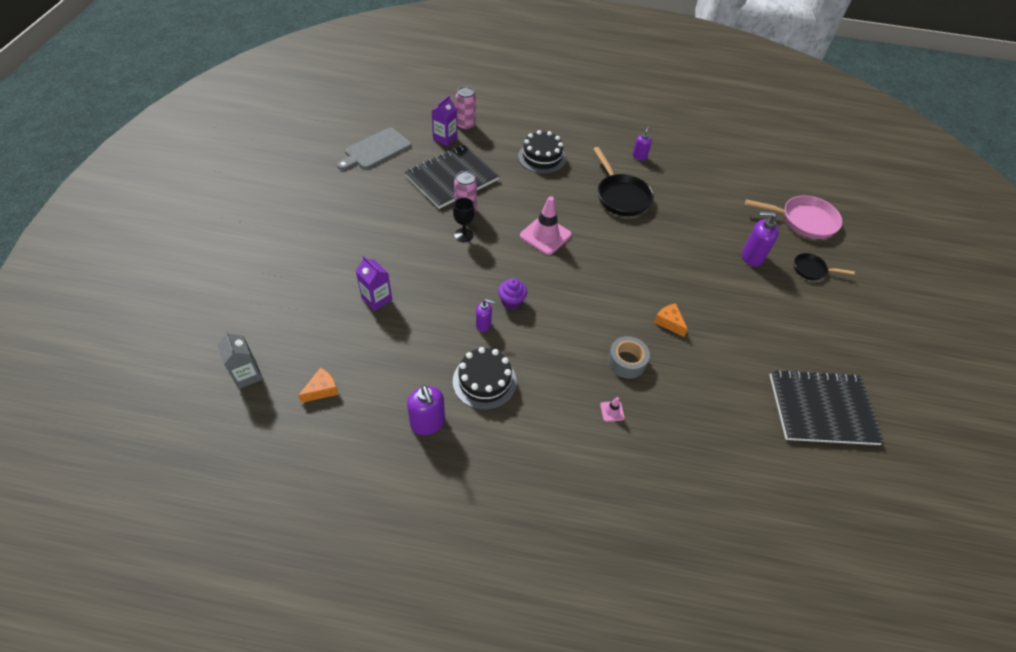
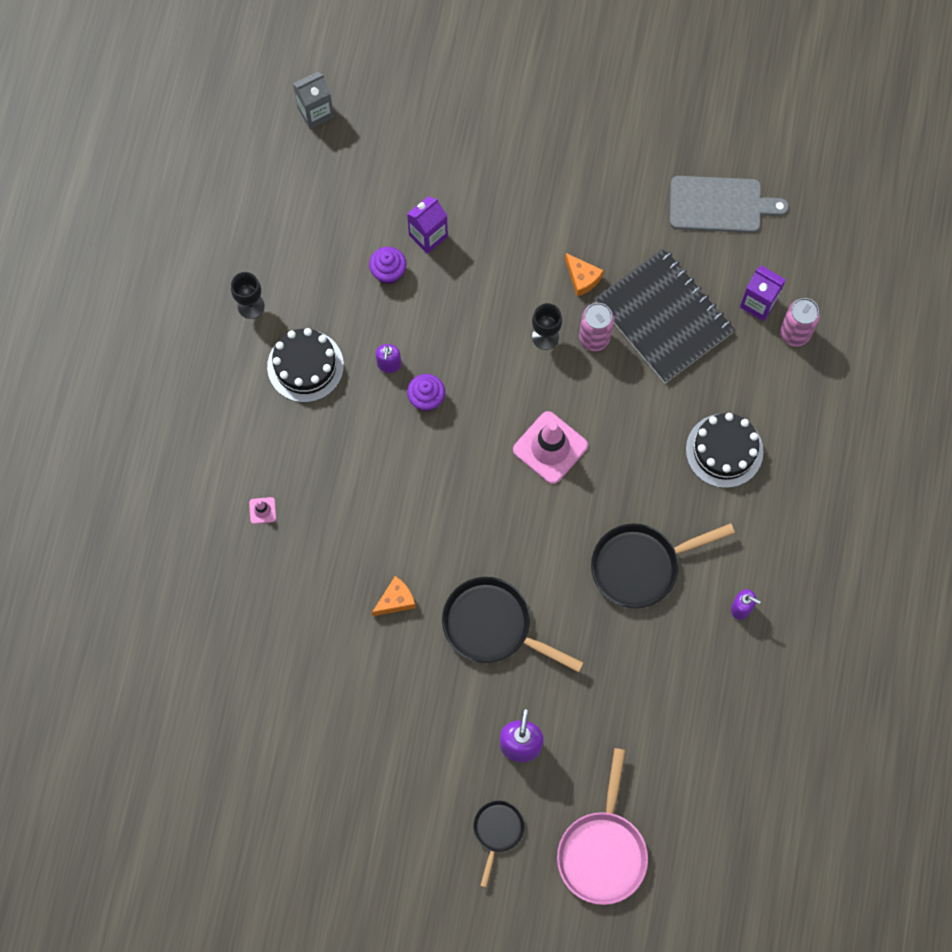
camera: 95 degrees right, 20 degrees up
orange cheese [298,367,339,403] -> orange cheese moved to [565,253,604,297]
grey cutting board [337,128,411,170] -> grey cutting board turned 135 degrees clockwise [670,176,789,233]
purple soap dispenser [407,385,445,435] -> black goblet [231,272,265,319]
grey tape [608,336,650,379] -> none
black notebook [770,369,885,445] -> none
none -> purple cupcake [369,247,406,284]
none -> black pan [442,577,584,672]

